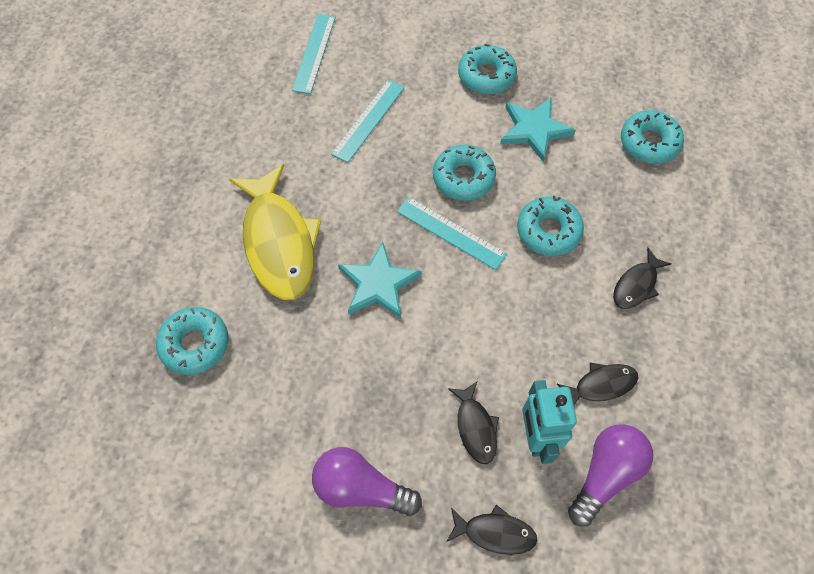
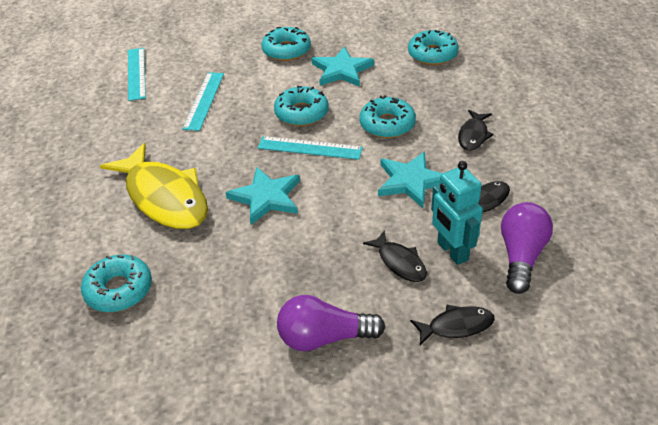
camera: 20 degrees left, 20 degrees down
none -> turquoise star [378,151,443,208]

